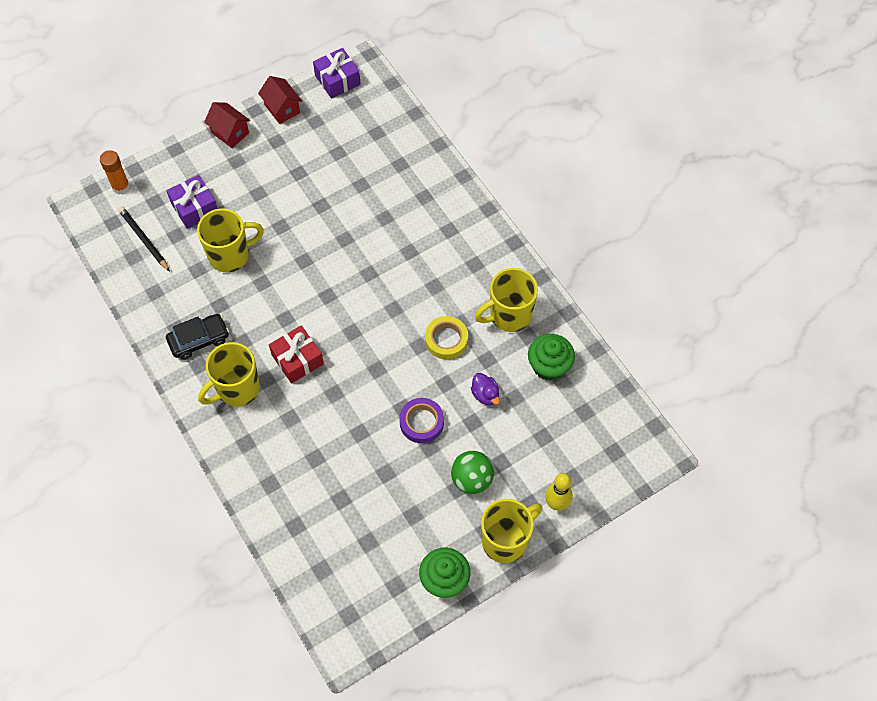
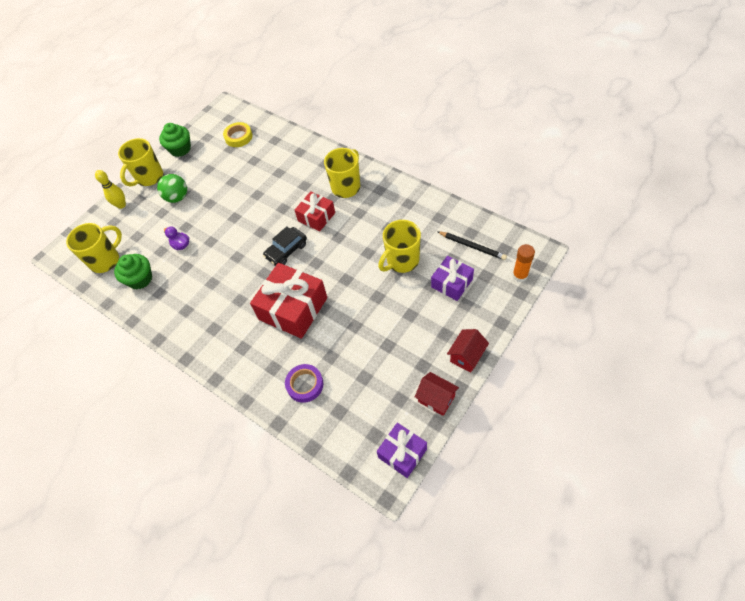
camera: 165 degrees right, 5 degrees down
black car [166,314,229,360] -> black car moved to [263,226,307,266]
red house [204,102,250,148] -> red house turned 75 degrees counterclockwise [447,329,489,373]
purple tape [399,398,444,443] -> purple tape moved to [285,364,323,403]
yellow tape [425,316,468,359] -> yellow tape moved to [223,122,253,147]
yellow mug [475,268,538,332] -> yellow mug moved to [66,223,122,273]
none -> red gift [250,263,327,339]

